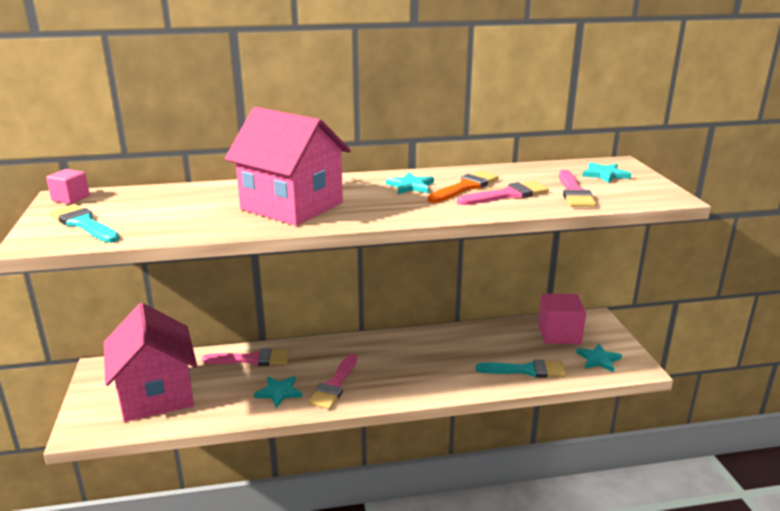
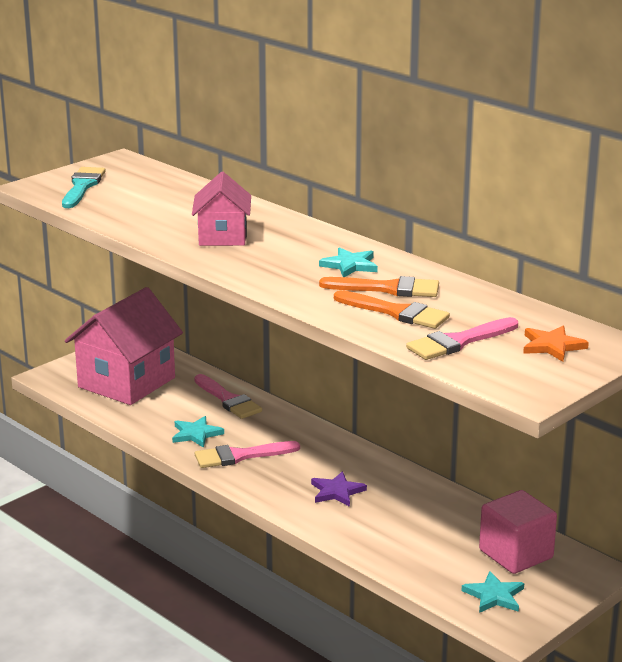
camera: 55 degrees right, 0 degrees up
pink cube [46,169,90,204] -> none
pink house [224,107,351,226] -> pink house [192,172,251,246], size x0.58
pink brush [457,181,549,205] -> orange brush [334,290,450,329]
turquoise brush [476,359,566,378] -> none
turquoise star [582,162,631,183] -> orange star [523,326,589,362]
none -> purple star [311,471,367,507]

